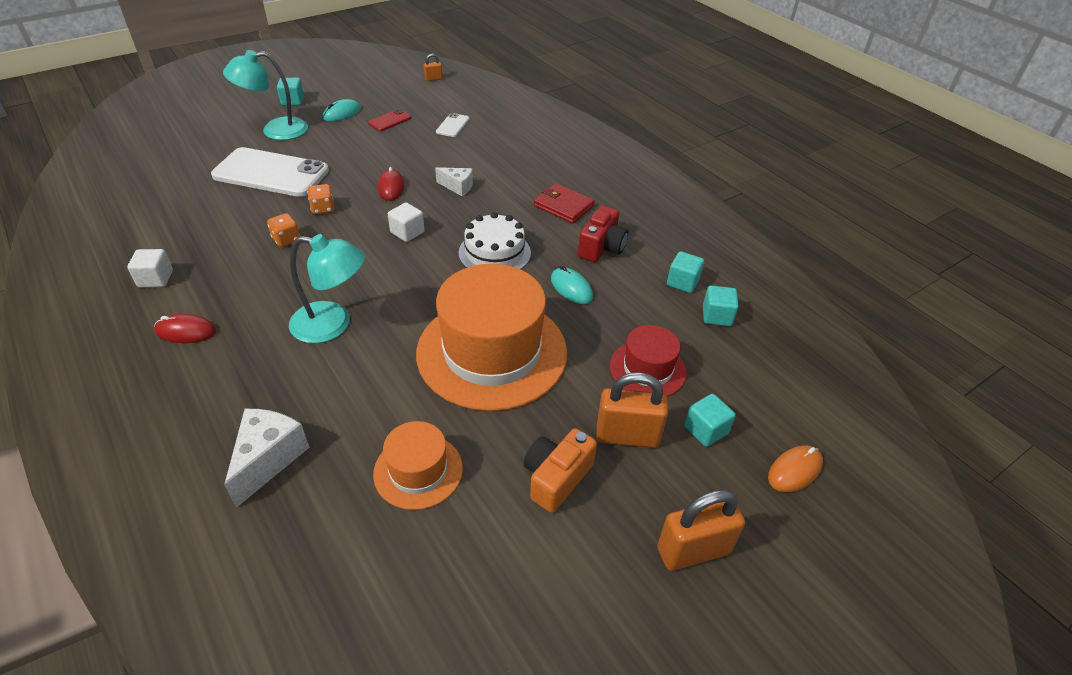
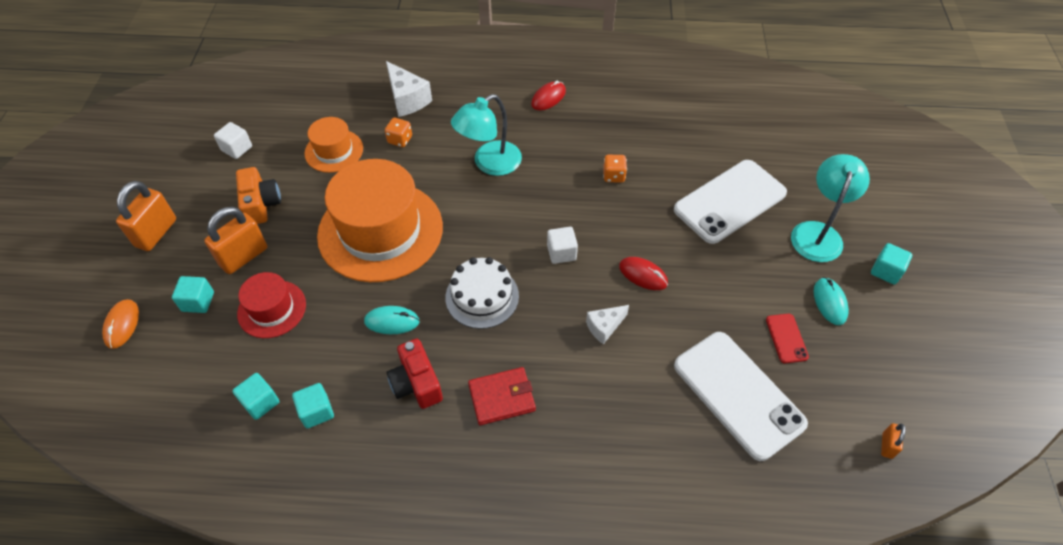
camera: 130 degrees right, 10 degrees up
white cube [127,249,173,287] -> white cube moved to [214,122,252,159]
orange dice [307,184,334,214] -> orange dice moved to [385,118,412,147]
white phone [436,113,469,137] -> white phone [674,332,808,461], size x2.32

